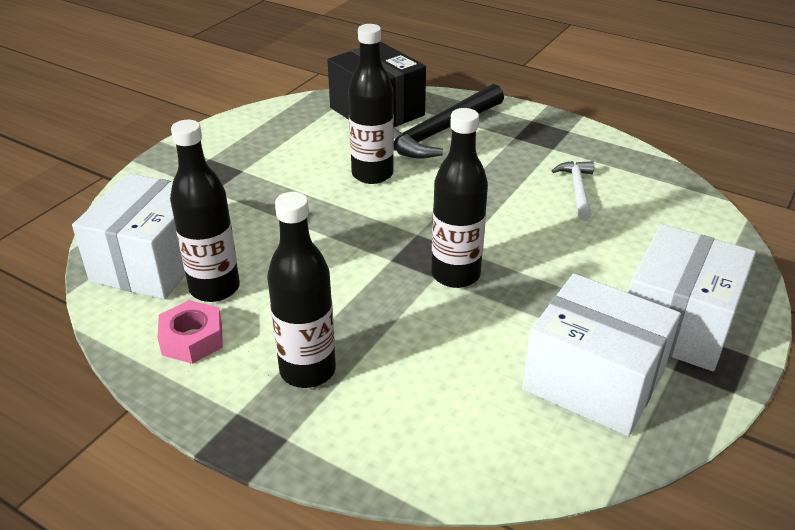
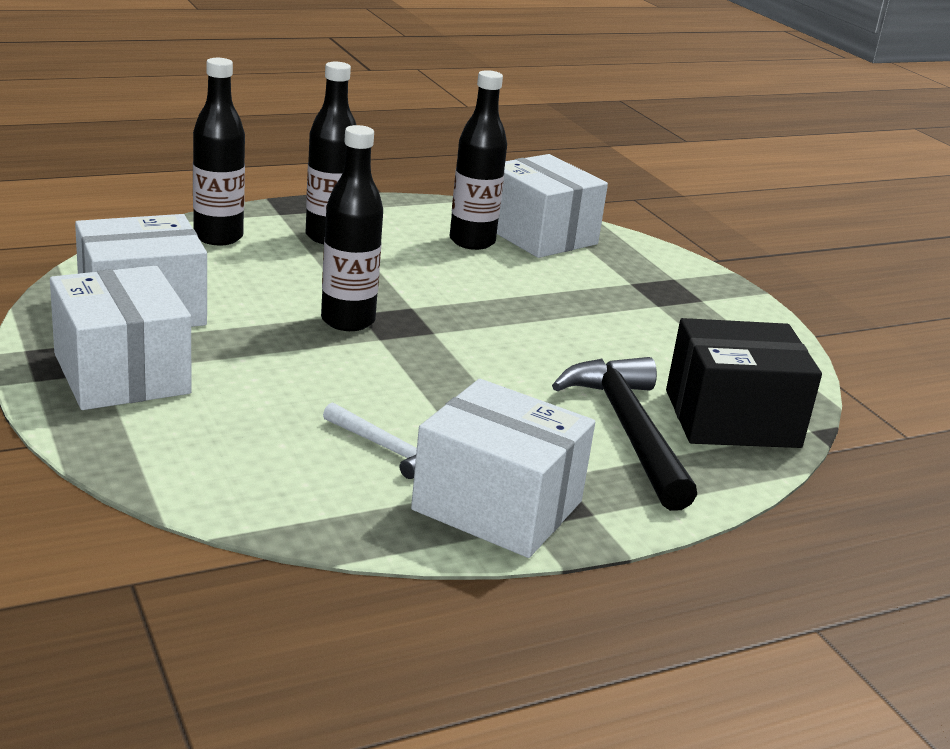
camera: 120 degrees right, 10 degrees down
pink nut [158,300,223,364] -> none
black bottle [348,24,394,184] -> black bottle moved to [193,58,245,245]
none -> white box [411,379,595,558]

